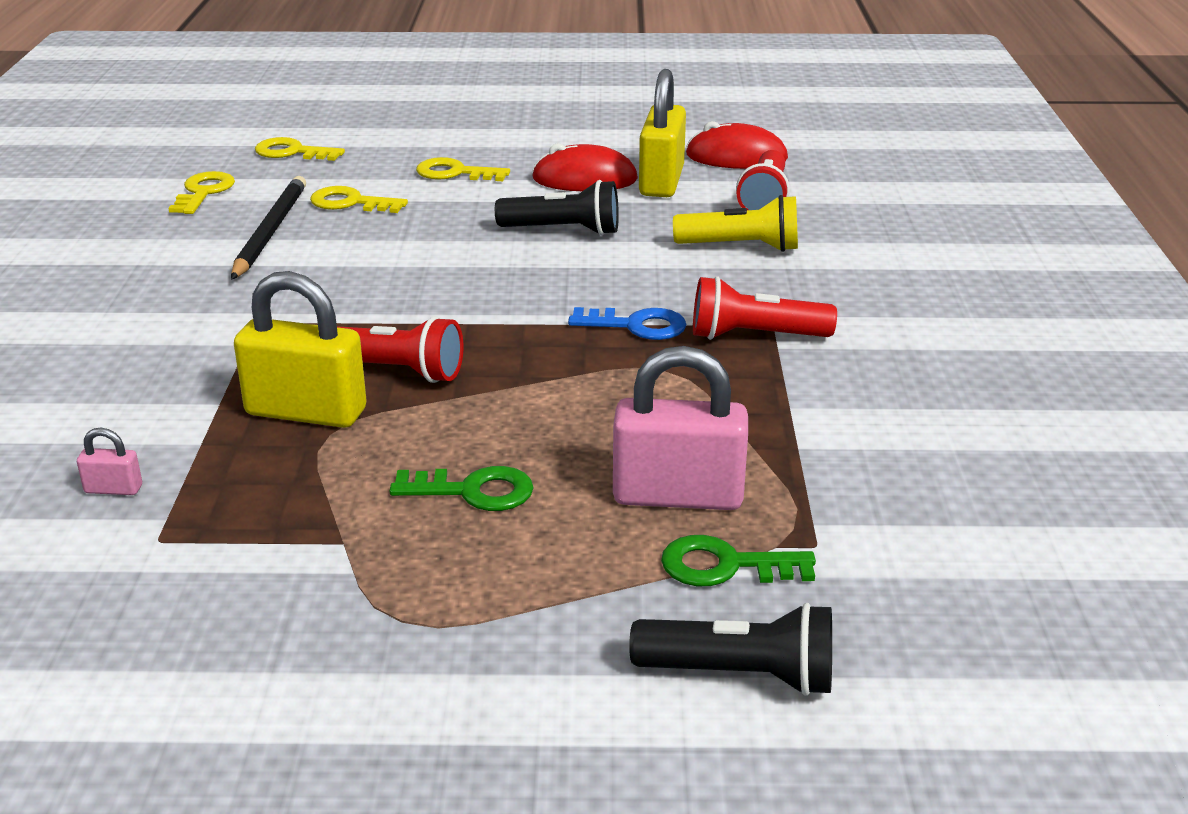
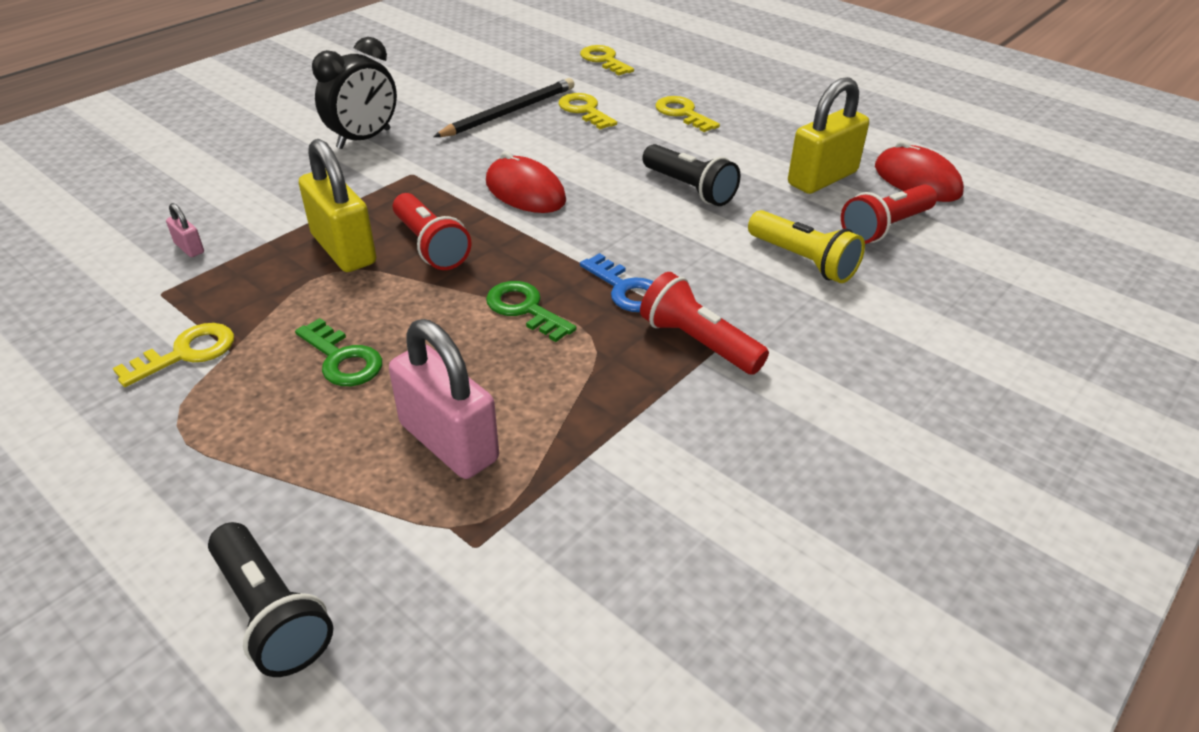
camera: 40 degrees right, 10 degrees up
yellow key [168,171,235,214] -> yellow key moved to [113,323,234,387]
red mouse [532,143,638,191] -> red mouse moved to [486,151,566,213]
green key [661,535,816,586] -> green key moved to [486,281,576,342]
none -> black clock [312,37,397,149]

